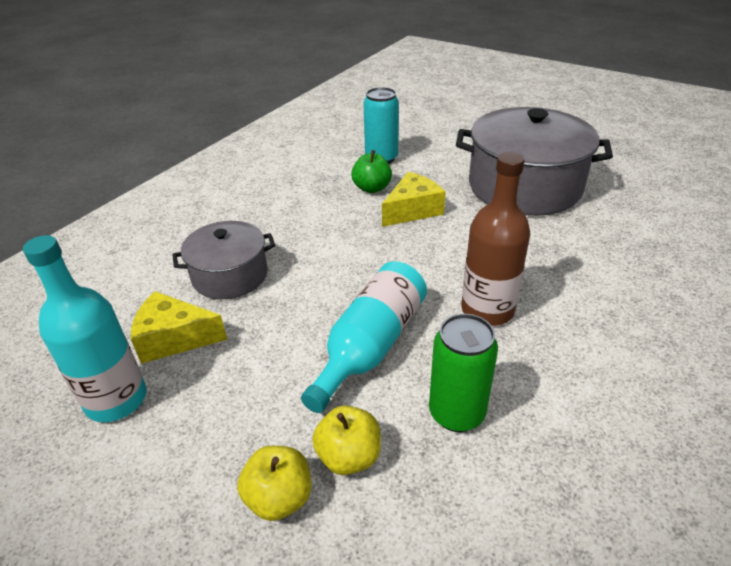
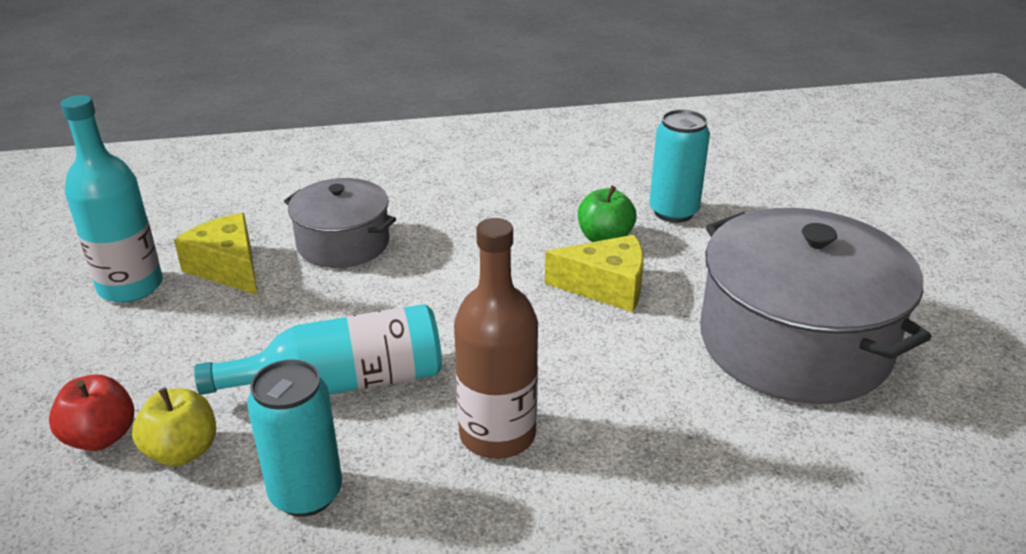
camera: 45 degrees right, 5 degrees down
yellow apple [237,446,311,521] -> red apple [49,375,134,451]
green can [429,314,498,432] -> turquoise can [247,359,342,517]

